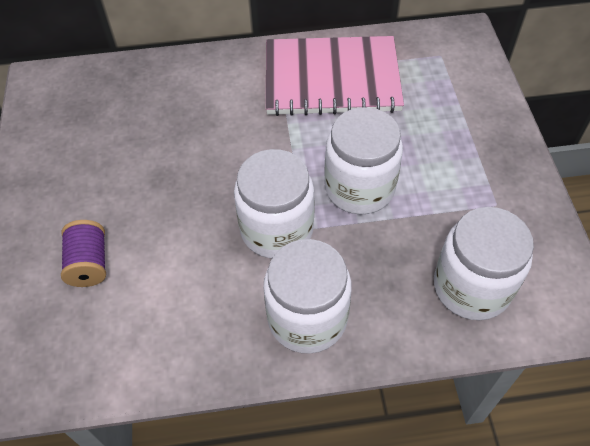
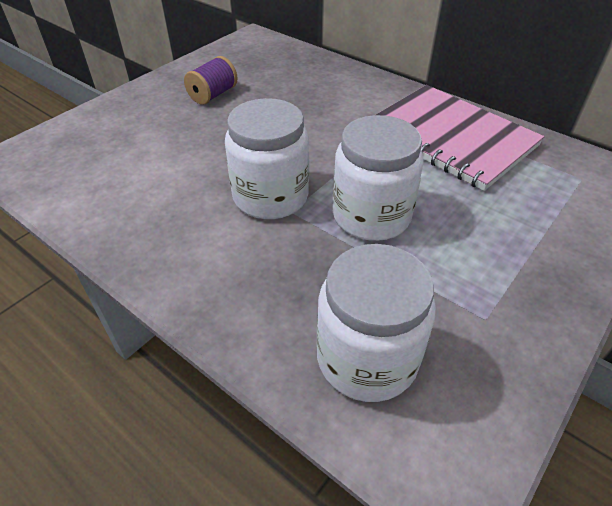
camera: 45 degrees right, 10 degrees down
purple spool [61,220,106,287] -> purple spool moved to [184,56,238,105]
white jar [263,239,352,354] -> none

